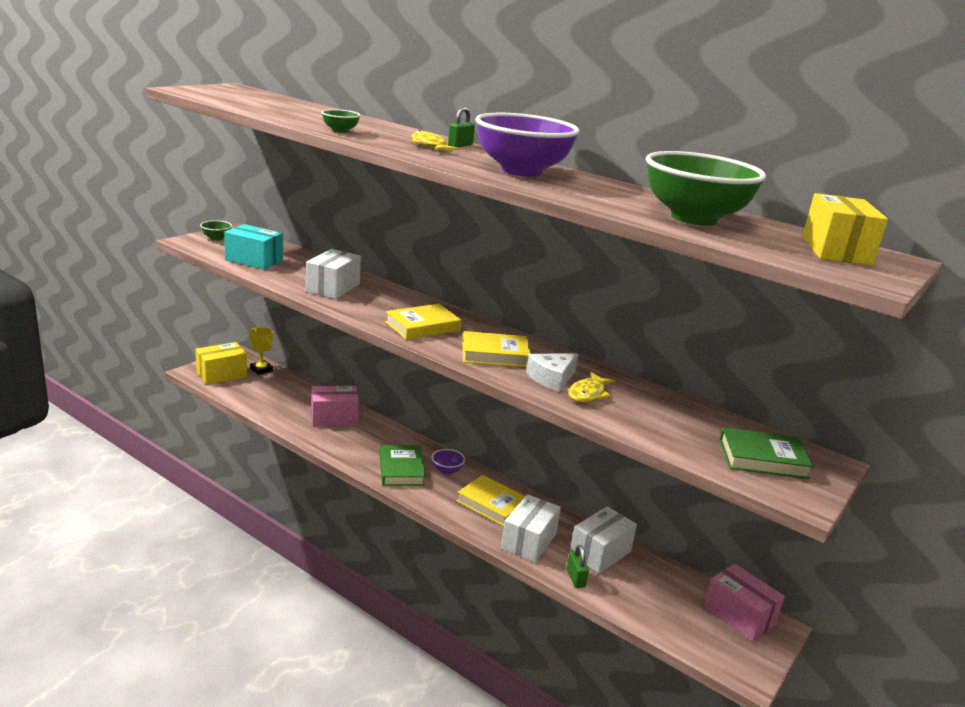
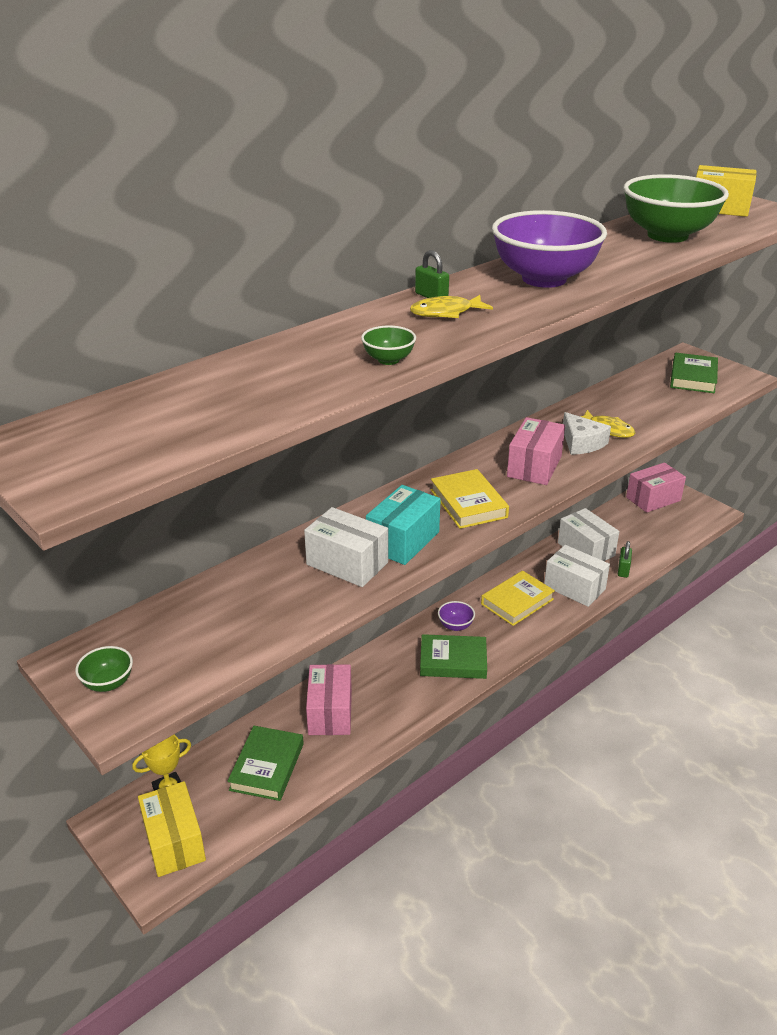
camera: 75 degrees left, 10 degrees up
turquoise box [224,224,283,270] -> turquoise box moved to [366,485,441,565]
yellow book [462,331,530,367] -> pink box [507,417,565,485]
green padlock [567,545,589,588] -> green padlock turned 75 degrees counterclockwise [618,541,632,578]
none -> green book [227,726,304,801]

